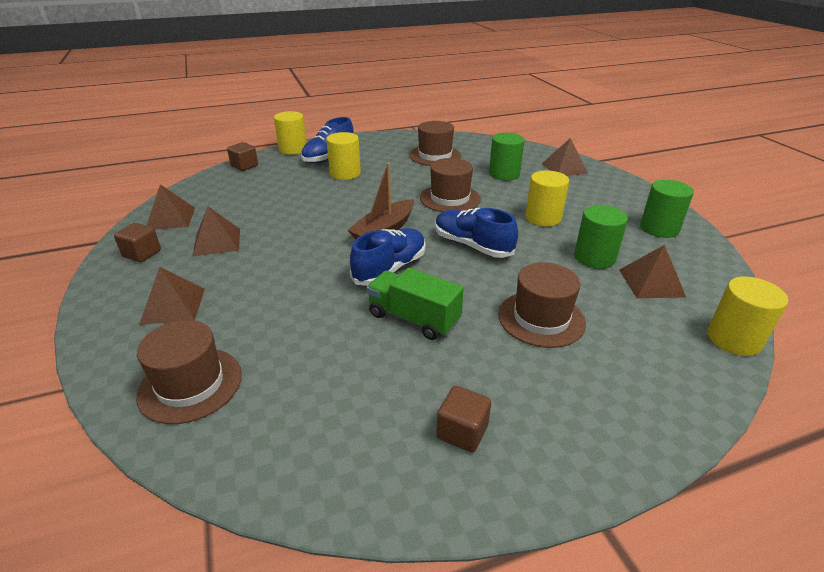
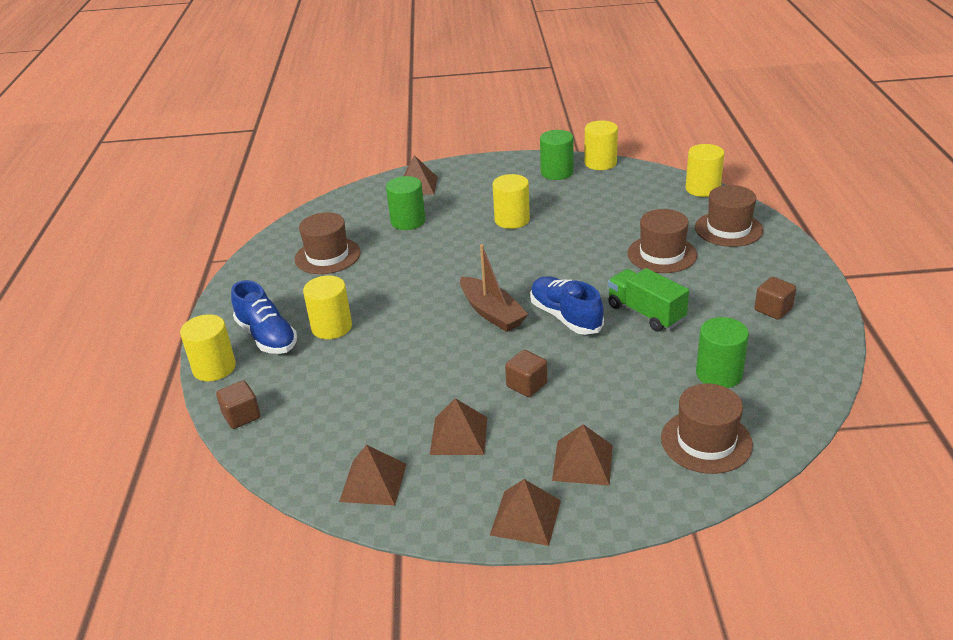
camera: 70 degrees left, 0 degrees up
brown cube [114,223,161,262] -> brown cube moved to [505,350,547,397]
green truck [367,268,464,340] -> green truck turned 90 degrees clockwise [608,268,689,332]
brown hat [420,158,481,212] -> brown hat moved to [695,185,763,247]
blue shoe [435,208,518,258] -> none
green cylinder [574,205,628,269] -> green cylinder moved to [696,317,749,388]
brown pyramid [619,245,686,298] -> brown pyramid moved to [490,479,561,546]
none -> yellow cylinder [584,120,618,170]

